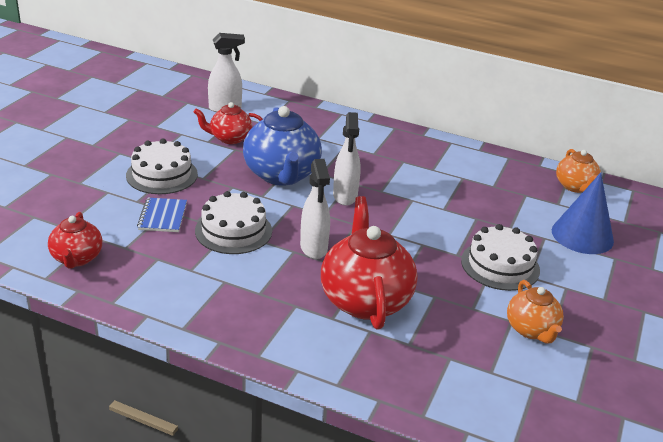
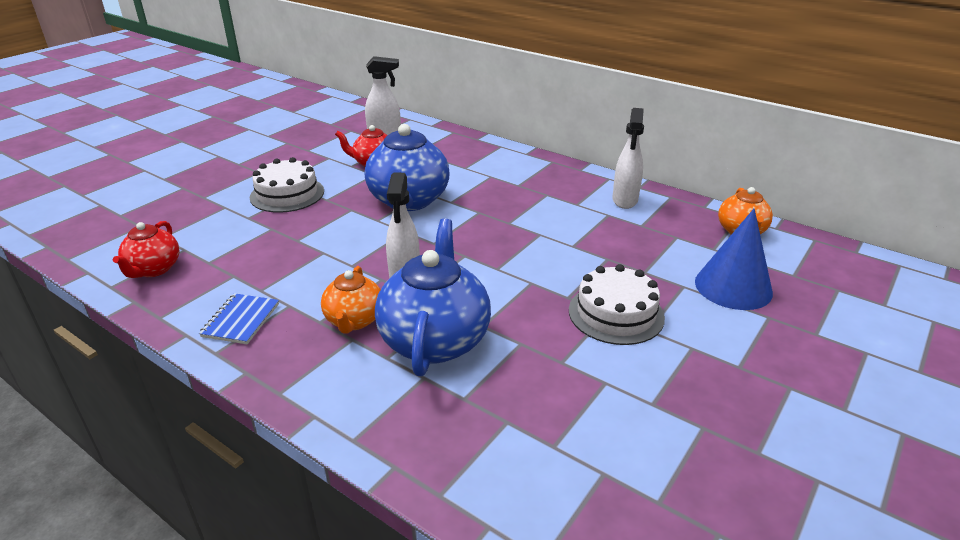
camera: 15 degrees right, 0 degrees up
blue notebook [137,198,187,232] -> blue notebook moved to [199,293,279,344]
white cake [195,191,272,254] -> none
red teapot [321,196,418,329] -> blue teapot [375,218,491,376]
white spray bottle [333,112,361,206] -> white spray bottle moved to [613,108,644,209]
orange teapot [507,280,564,344] -> orange teapot moved to [321,266,381,334]

